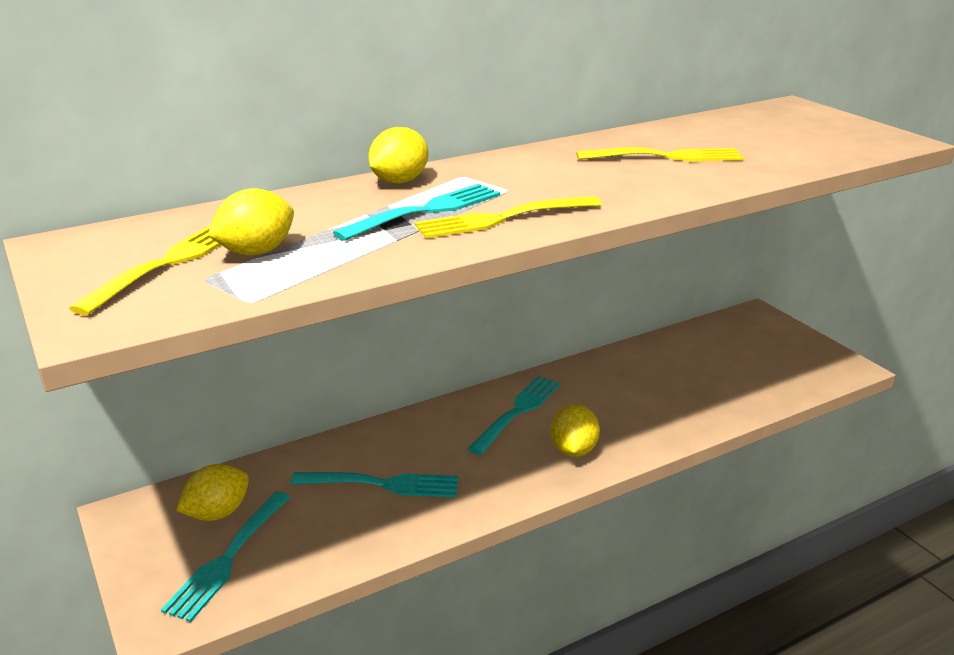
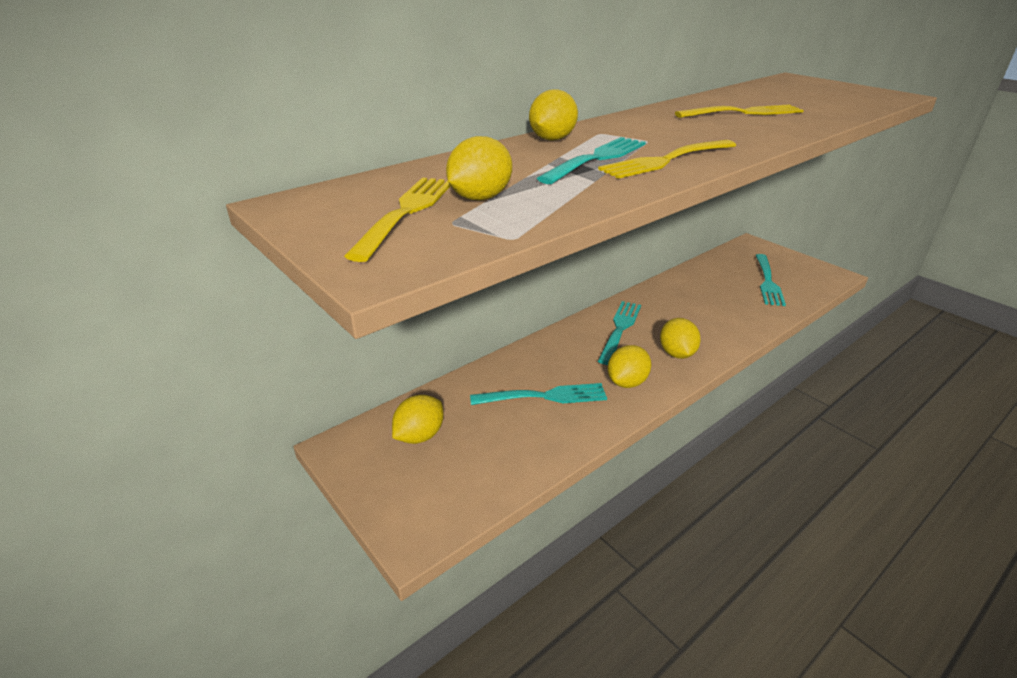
camera: 10 degrees left, 5 degrees up
turquoise fork [161,492,290,622] -> turquoise fork moved to [756,254,786,306]
none -> yellow lemon [607,345,651,388]

